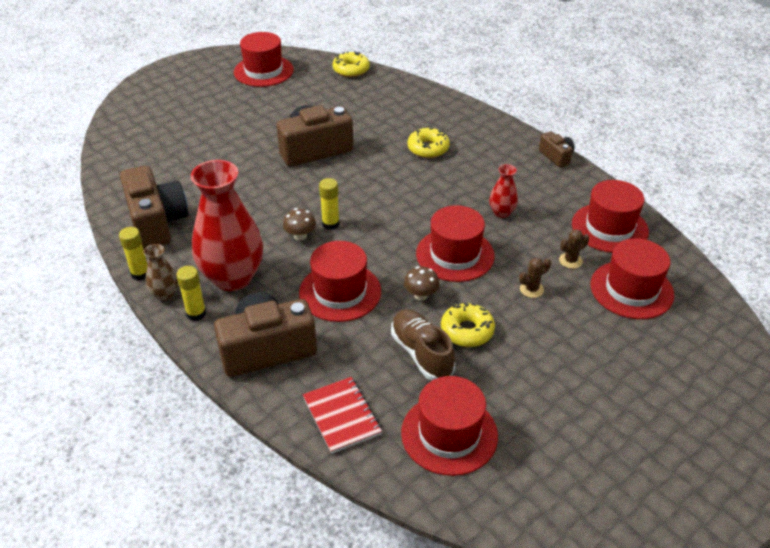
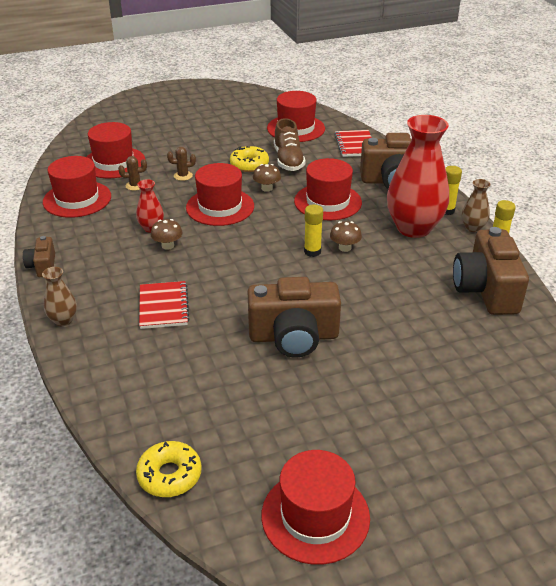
camera: 160 degrees left, 5 degrees down
yellow donut [408,128,450,158] -> red notebook [139,281,189,329]
none -> brown vase [42,267,77,326]
none -> brown mushroom [151,219,183,250]

